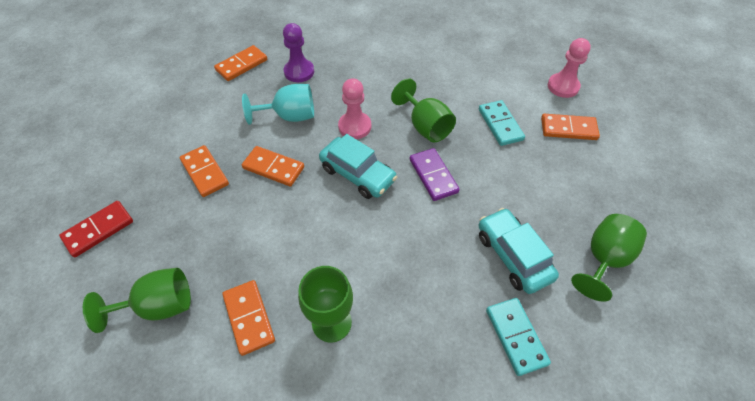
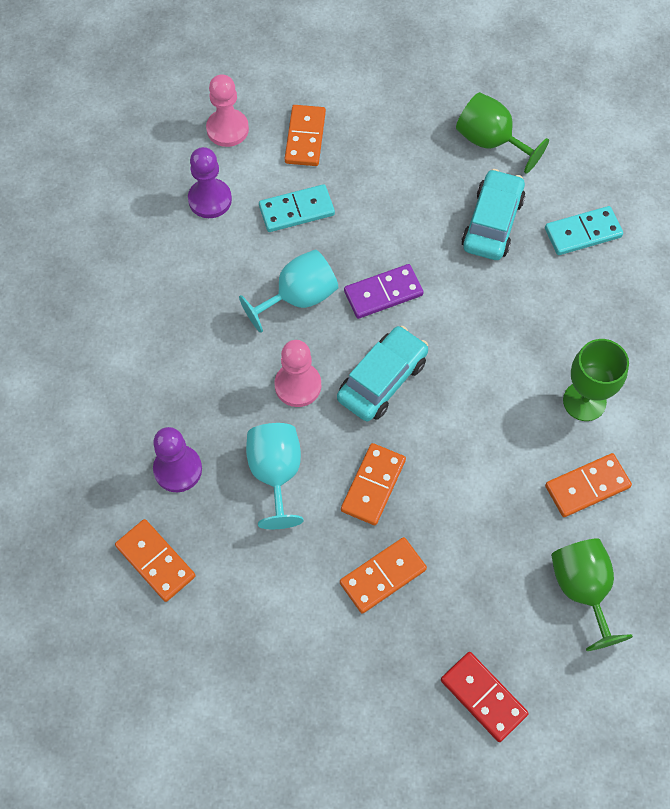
camera: 90 degrees left, 10 degrees up
green goblet [391,79,456,142] -> turquoise goblet [239,250,338,333]
turquoise car [479,208,559,294] -> turquoise car turned 135 degrees clockwise [461,169,525,260]
none -> purple pawn [188,147,232,218]

